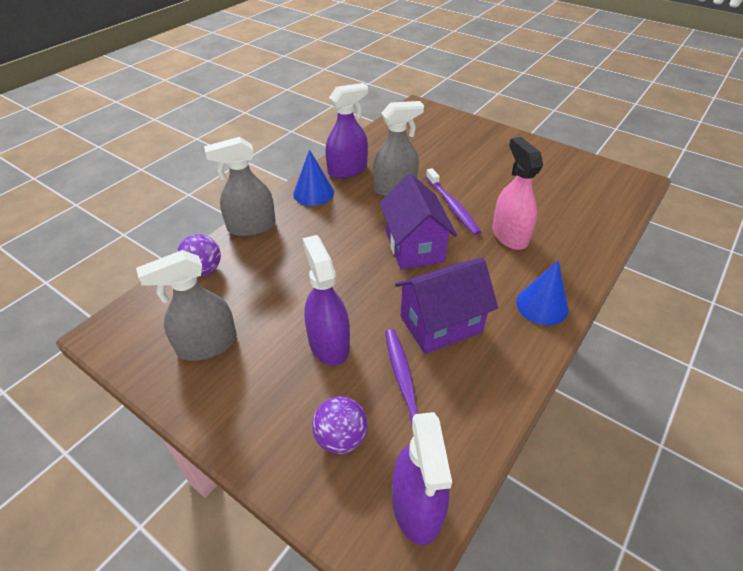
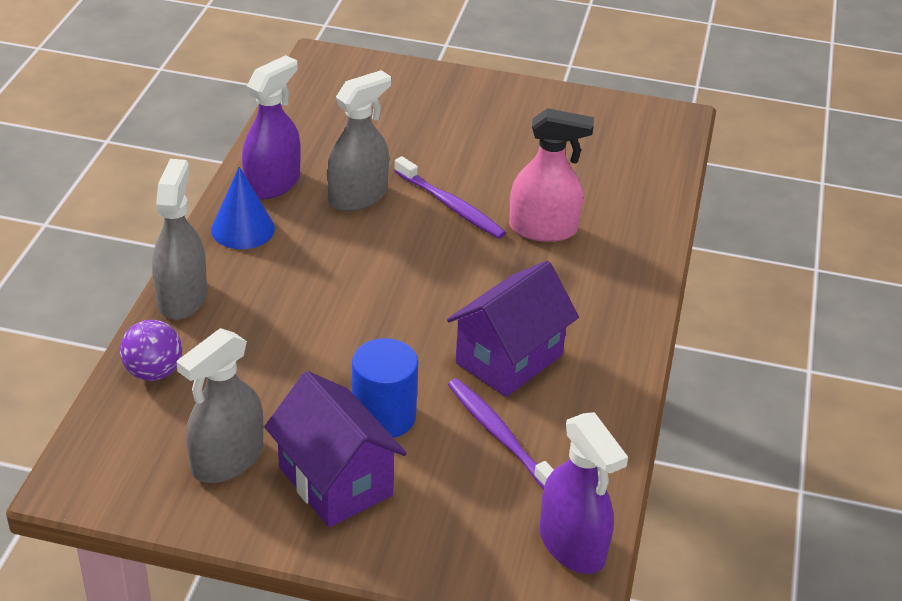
camera: 25 degrees left, 5 degrees down
grey spray bottle [204,137,276,237] -> grey spray bottle turned 135 degrees clockwise [152,159,207,320]
purple spray bottle [303,235,350,366] -> blue cylinder [352,338,418,438]
purple ball [312,396,368,454] -> none
purple house [379,174,457,270] -> purple house moved to [264,371,407,527]
pink spray bottle [492,137,543,250] -> pink spray bottle turned 135 degrees clockwise [509,108,594,242]
blue cone [516,260,568,325] -> none

